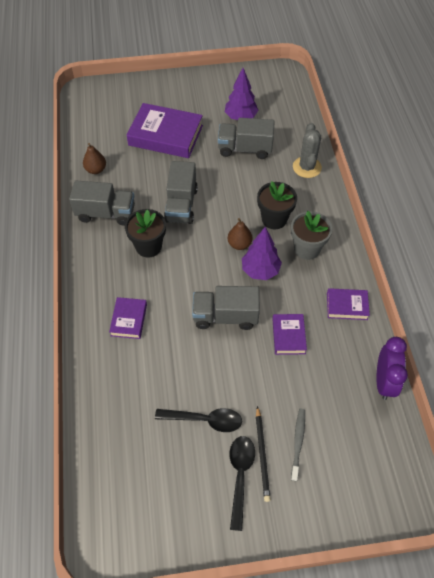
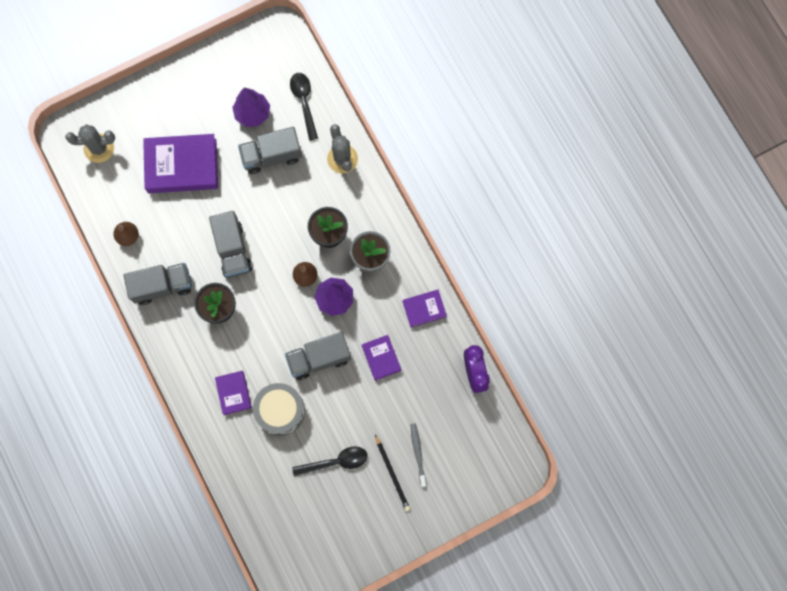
camera: 20 degrees left, 20 degrees up
black spoon [229,436,255,531] -> black spoon moved to [290,73,318,141]
none -> grey cactus [65,124,115,163]
none -> grey drum [253,383,305,436]

